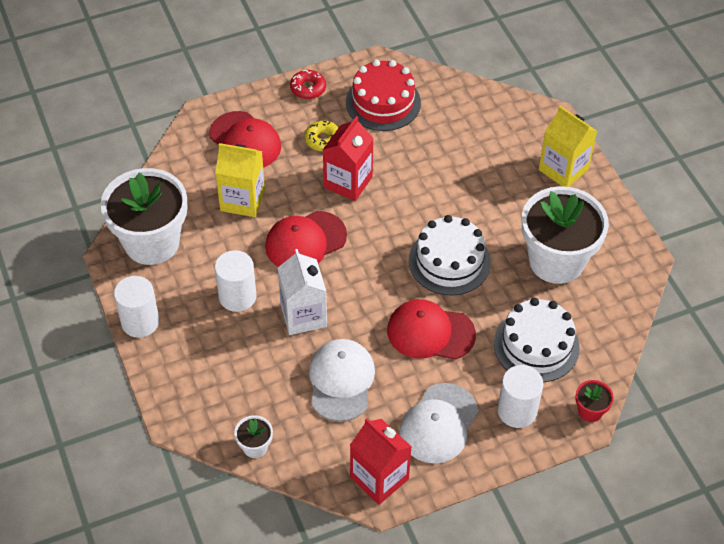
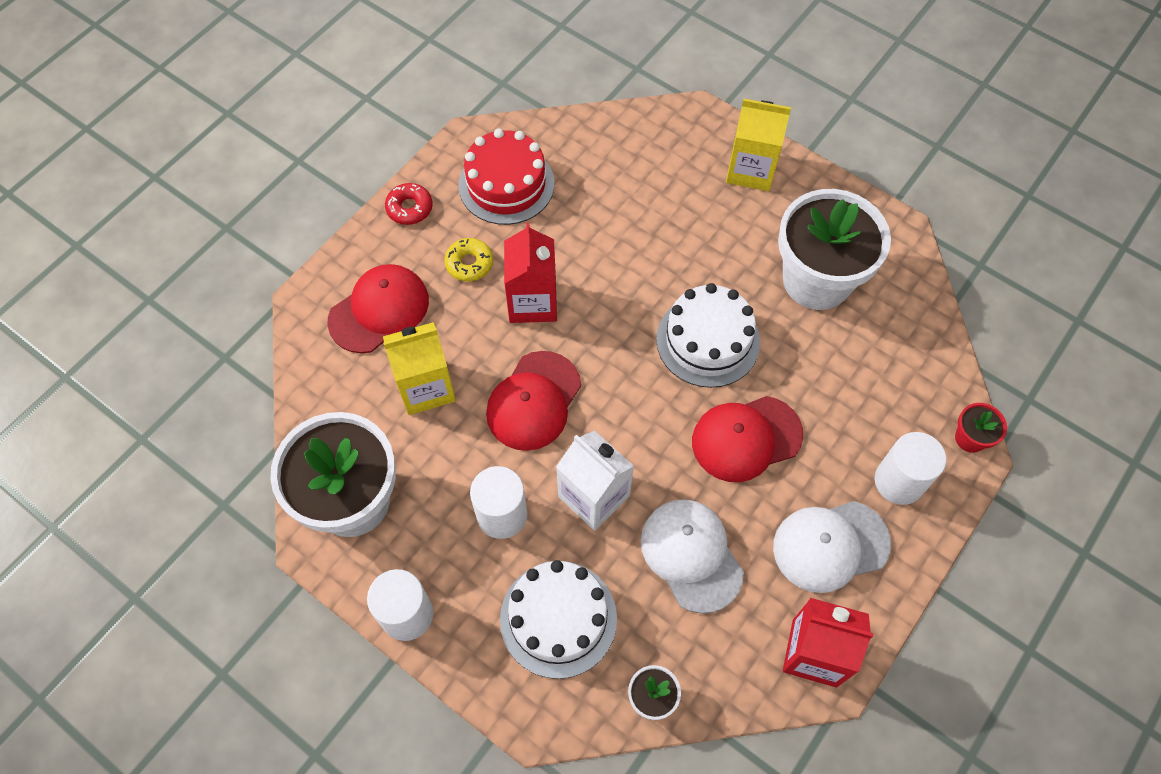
camera: 30 degrees left, 10 degrees up
red cap [209,111,281,168] -> red cap turned 60 degrees counterclockwise [327,264,429,353]
white cap [400,383,478,463] -> white cap turned 75 degrees clockwise [773,501,891,593]
white cake [494,298,580,382] -> white cake moved to [500,560,617,679]

